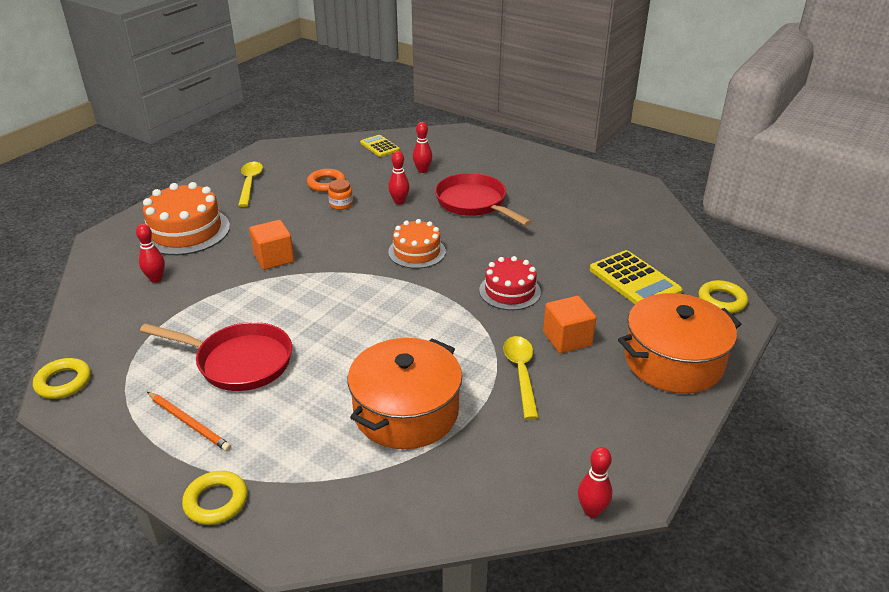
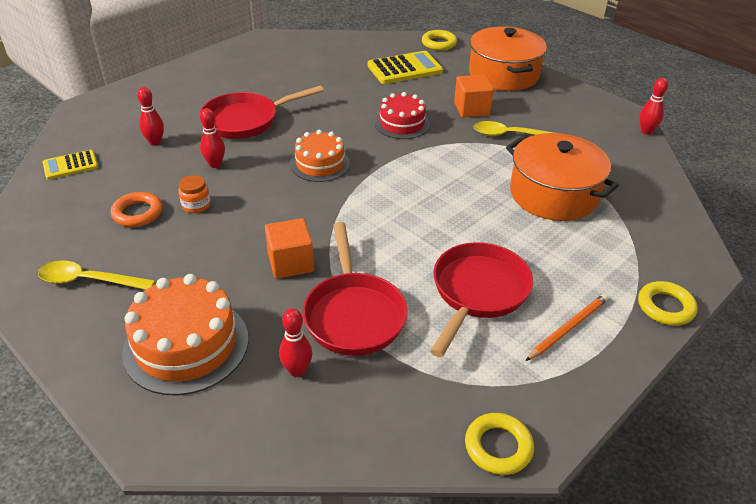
camera: 80 degrees left, 5 degrees up
none -> red pan [303,222,408,356]

